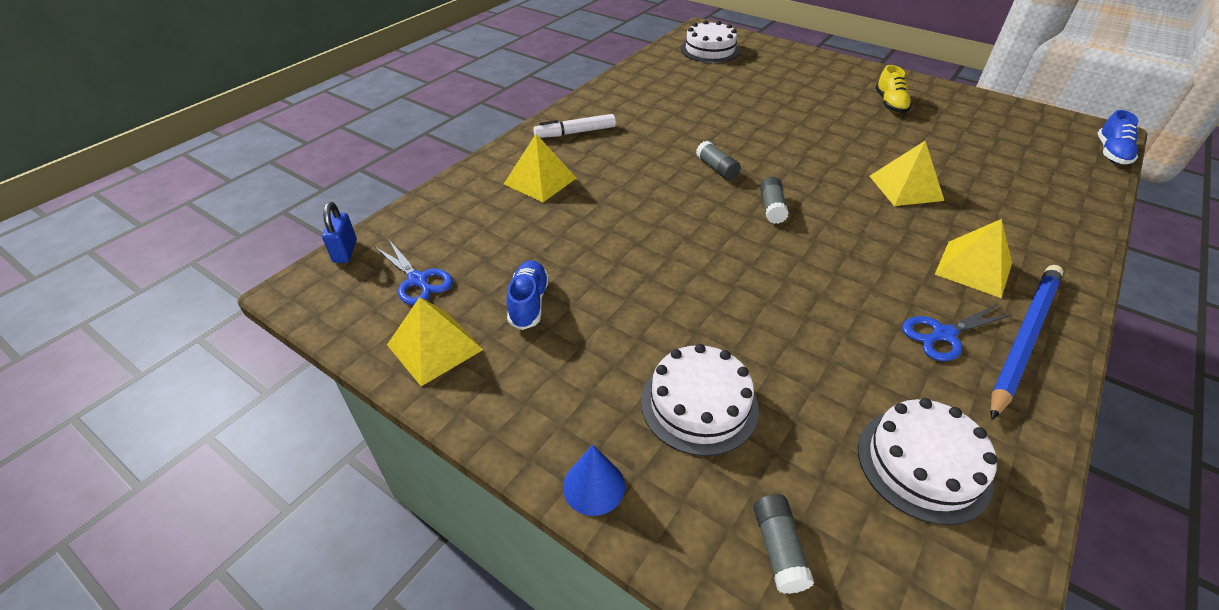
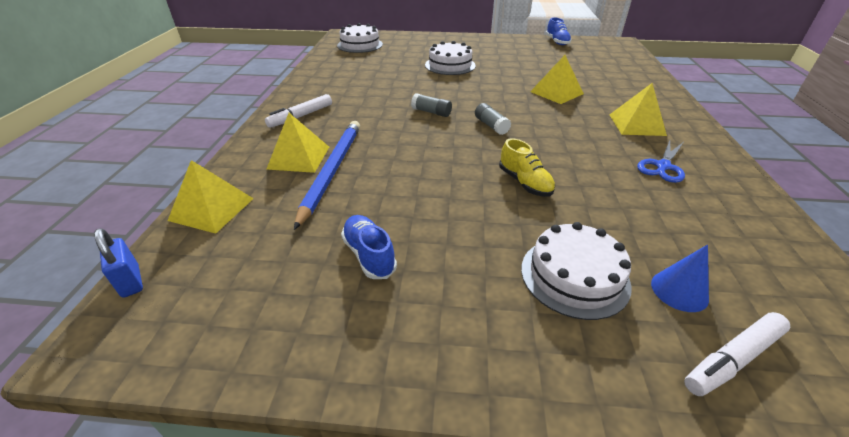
camera: 30 degrees left, 5 degrees down
blue scissors [375,240,453,305] -> none
yellow pyramid [387,297,483,386] -> yellow pyramid moved to [168,160,254,234]
blue cone [563,445,625,516] -> blue cone moved to [651,245,709,312]
grey glue stick [753,494,815,594] -> white marker [684,312,790,396]
white cake [858,398,997,525] -> white cake moved to [425,41,476,75]
yellow shoe [876,65,912,113] -> yellow shoe moved to [499,138,555,197]
blue pencil [990,265,1064,420] -> blue pencil moved to [294,121,360,230]
blue shoe [1098,110,1139,164] -> blue shoe moved to [546,17,571,45]

